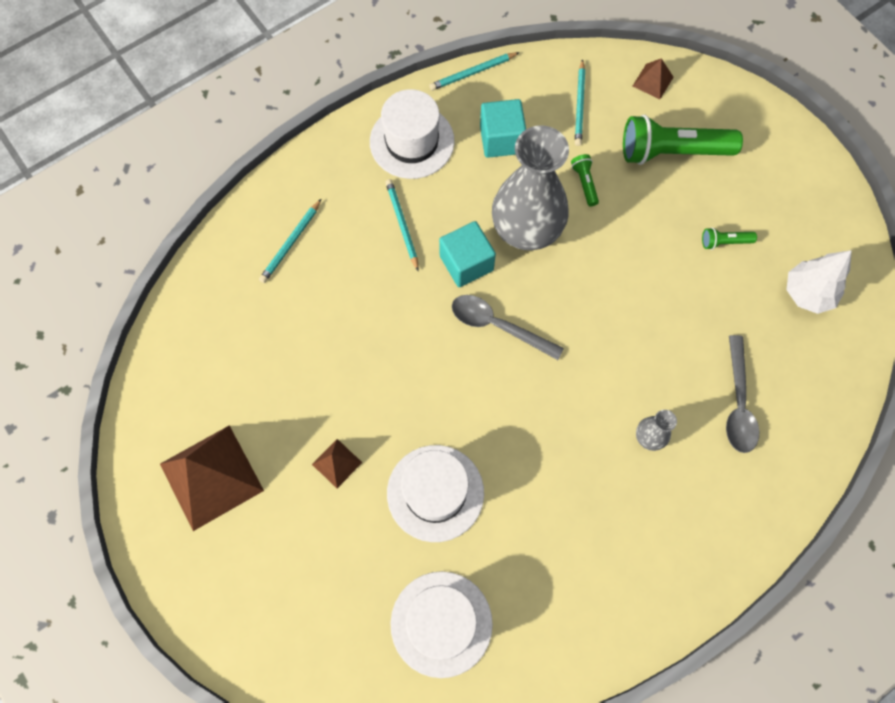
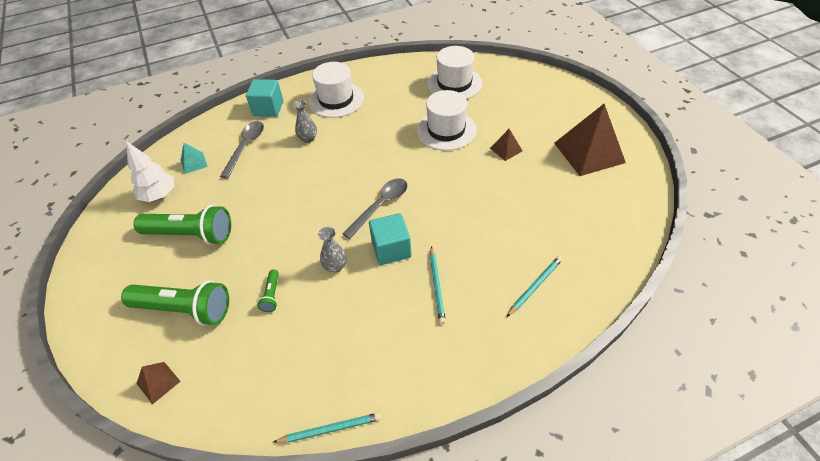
camera: 165 degrees left, 20 degrees down
white hat [370,89,455,179] -> white hat moved to [308,62,364,118]
grey spoon [452,295,564,360] -> grey spoon turned 90 degrees counterclockwise [343,179,407,239]
turquoise cube [480,99,526,158] -> turquoise cube moved to [246,79,283,117]
grey vase [492,126,569,250] -> grey vase [318,227,347,272], size x0.42
turquoise pencil [575,59,585,146] -> none
green flashlight [702,228,757,250] -> green flashlight [133,205,231,245], size x2.26
none -> turquoise pyramid [181,143,208,174]

